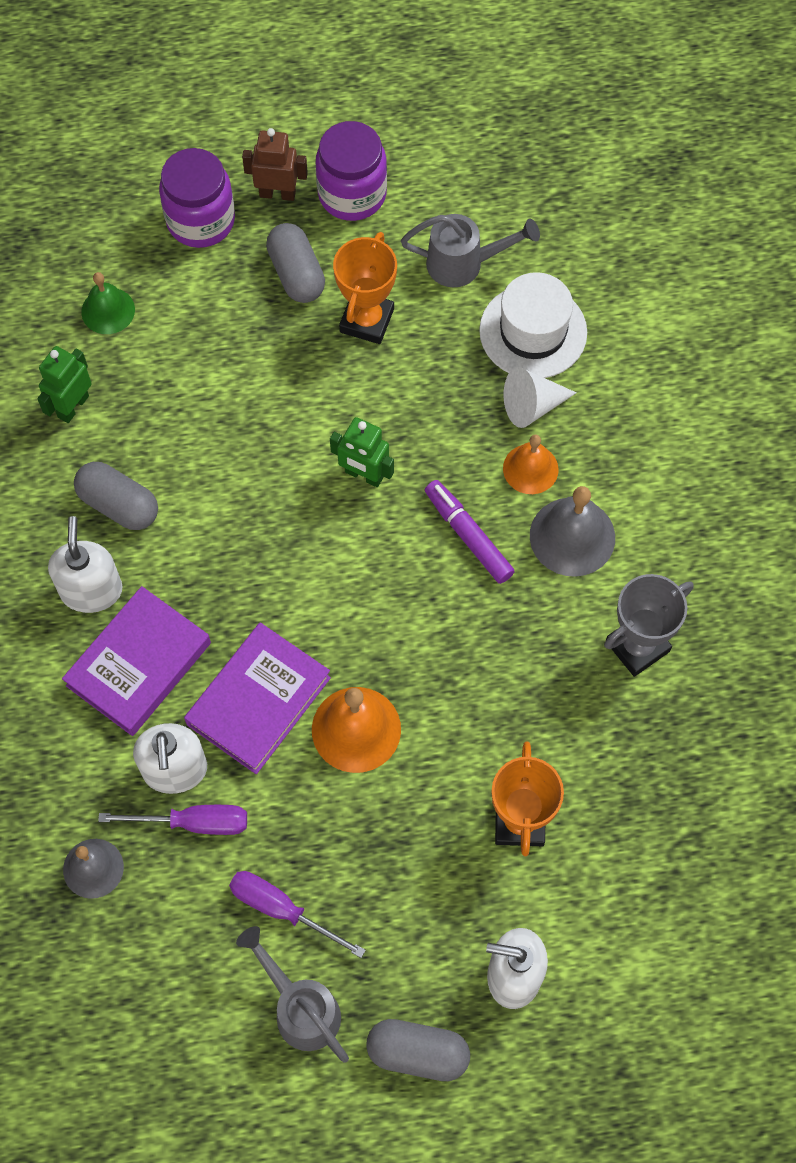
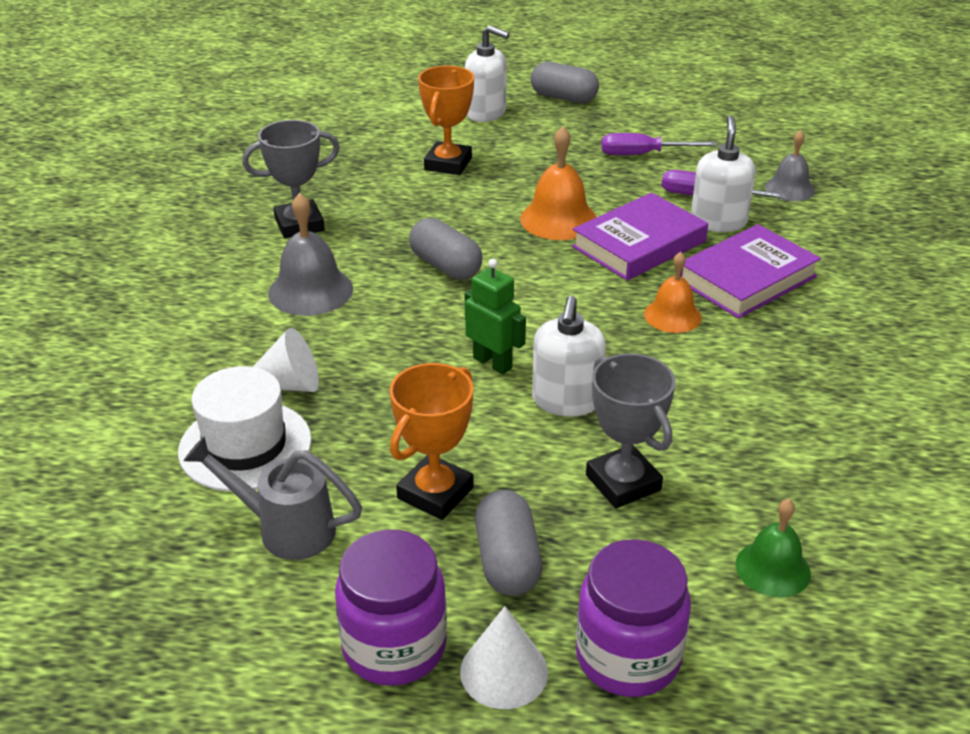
camera: 165 degrees left, 30 degrees down
green robot [37,346,92,423] -> none
white soap dispenser [48,516,122,613] -> white soap dispenser moved to [532,296,606,417]
grey capsule [74,462,158,530] -> grey capsule moved to [409,218,483,280]
purple screwdriver [229,871,366,958] -> purple screwdriver turned 135 degrees clockwise [601,133,717,155]
grey watering can [236,926,349,1063] -> none
brown robot [242,128,308,201] -> white cone [460,606,548,709]
purple marker [425,480,515,584] -> none
orange bell [503,434,559,494] -> orange bell moved to [644,252,702,333]
none -> grey trophy [586,353,676,508]

